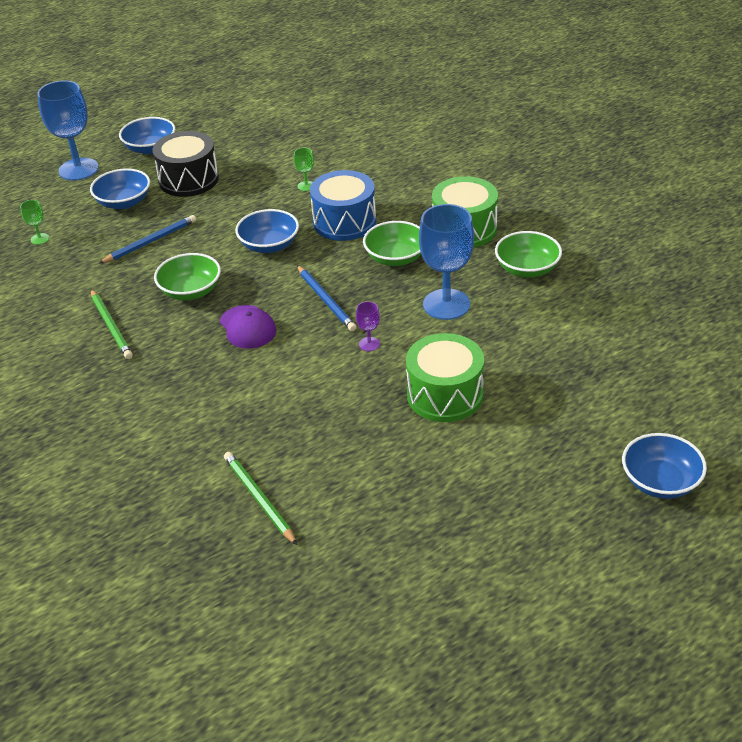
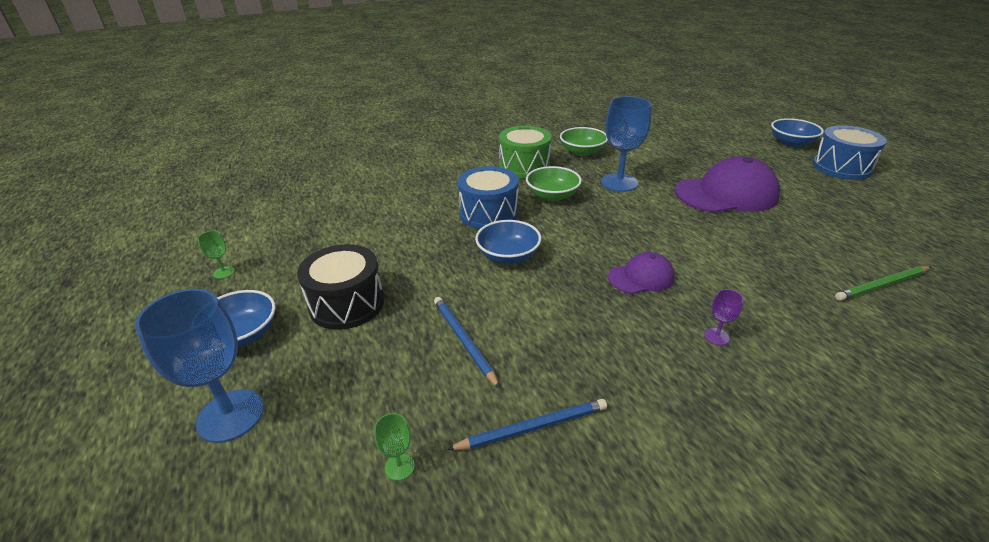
camera: 80 degrees left, 5 degrees down
blue bowl [90,168,150,209] -> none
green pencil [91,289,133,359] -> none
green bowl [154,253,221,300] -> none
green goblet [294,148,314,191] -> green goblet moved to [198,231,235,279]
blue pencil [297,265,357,331] -> blue pencil moved to [447,399,607,450]
purple goblet [356,301,380,351] -> purple goblet moved to [704,289,744,345]
green drum [406,333,484,422] -> purple cap [675,156,780,213]
none -> blue drum [813,125,887,180]

